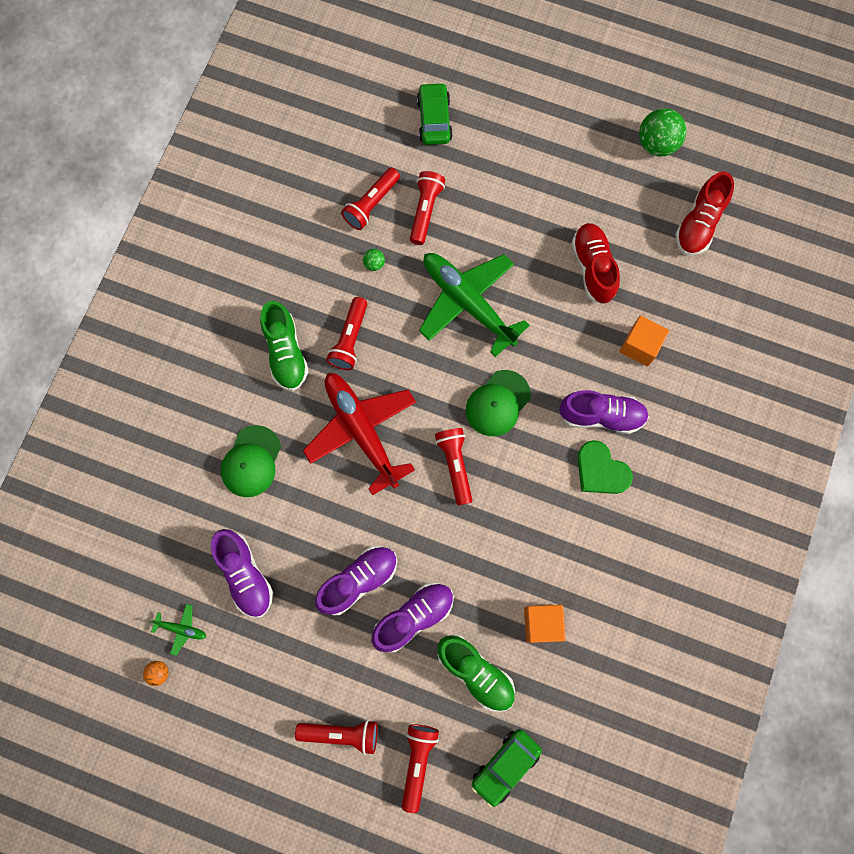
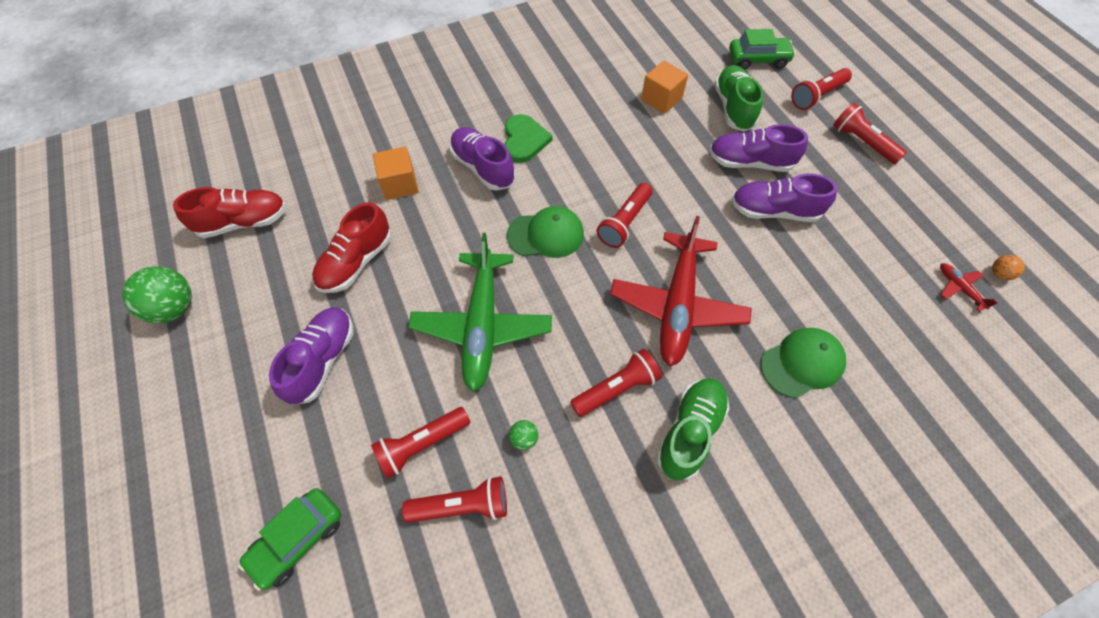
camera: 135 degrees left, 15 degrees down
green plane [149,604,206,656] -> red plane [940,263,998,312]
purple shoe [211,529,273,618] -> purple shoe moved to [269,307,354,405]

